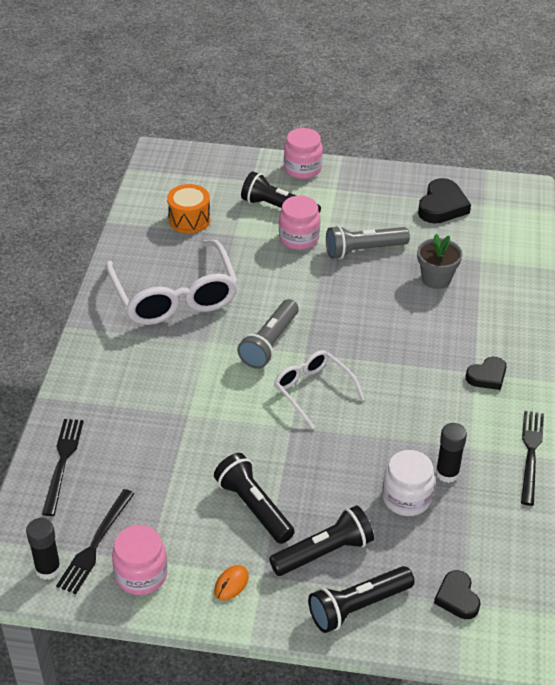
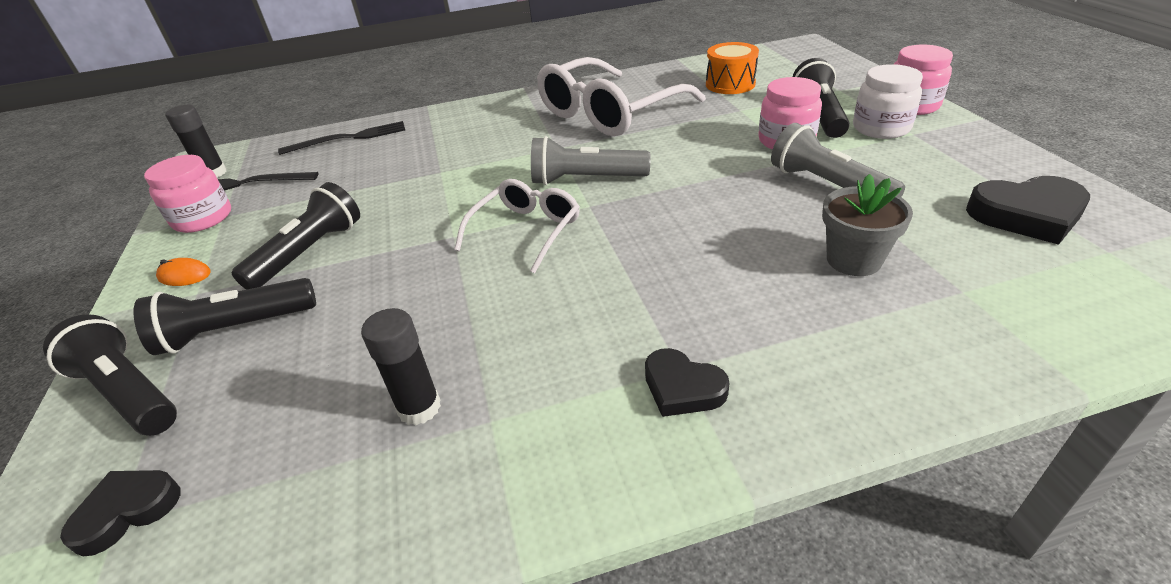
camera: 70 degrees right, 5 degrees down
black flashlight [269,505,374,576] -> black flashlight turned 120 degrees clockwise [134,278,316,355]
white jar [382,450,435,516] -> white jar moved to [853,64,923,139]
black fork [521,411,544,506] -> none

